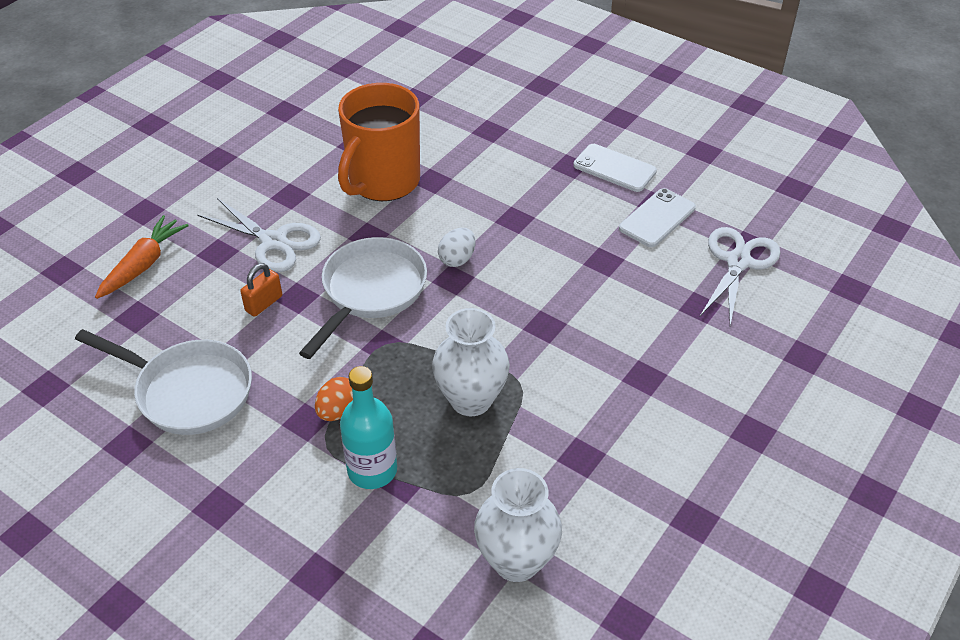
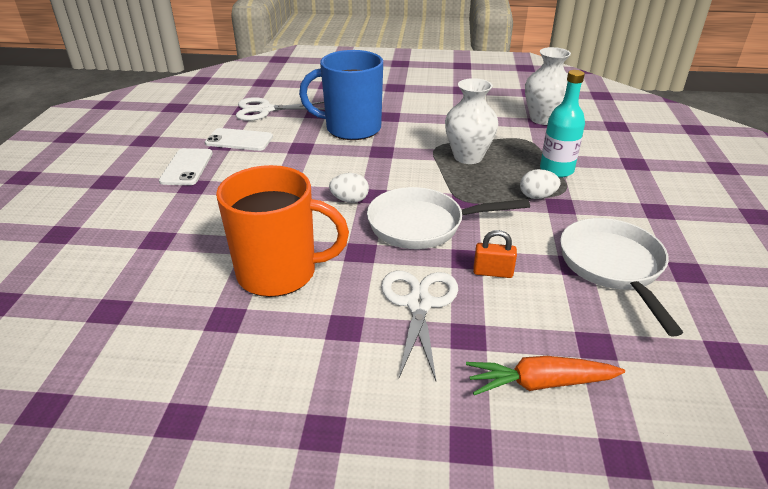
camera: 120 degrees left, 10 degrees down
orange egg [315,377,353,421] -> white egg [520,169,560,199]
none -> blue mug [299,50,383,140]

